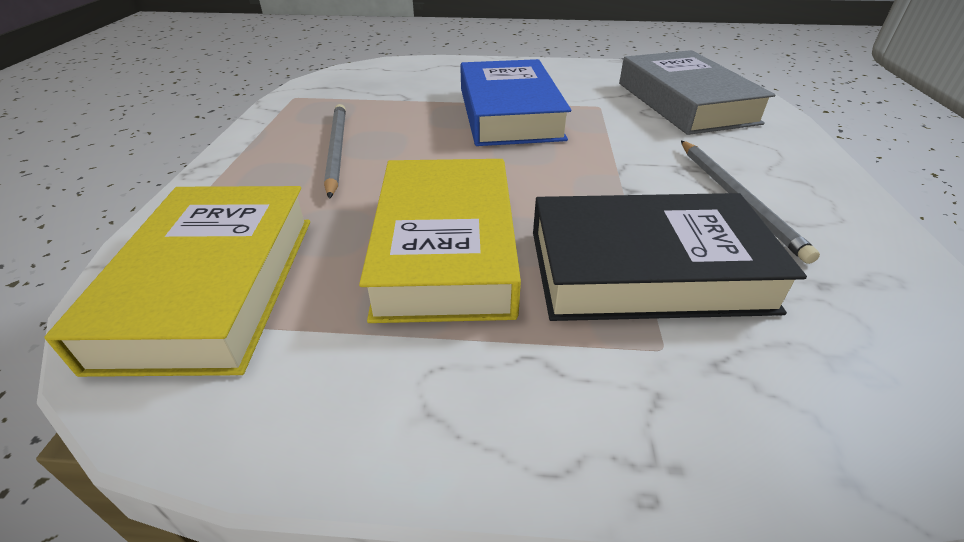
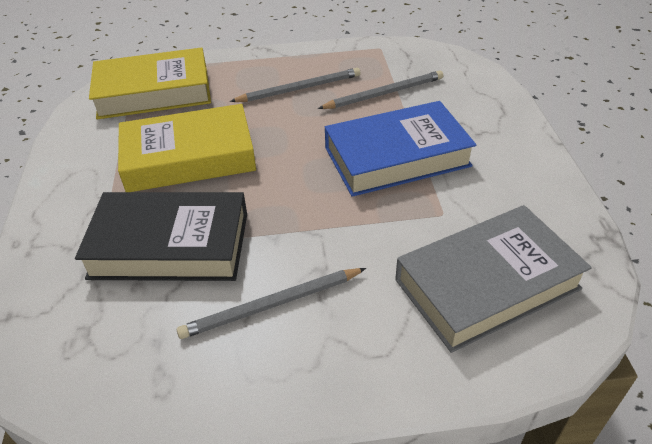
camera: 80 degrees right, 5 degrees up
black book [533,193,807,321] -> black book turned 75 degrees counterclockwise [75,192,247,281]
none -> grey pencil [318,70,443,109]

